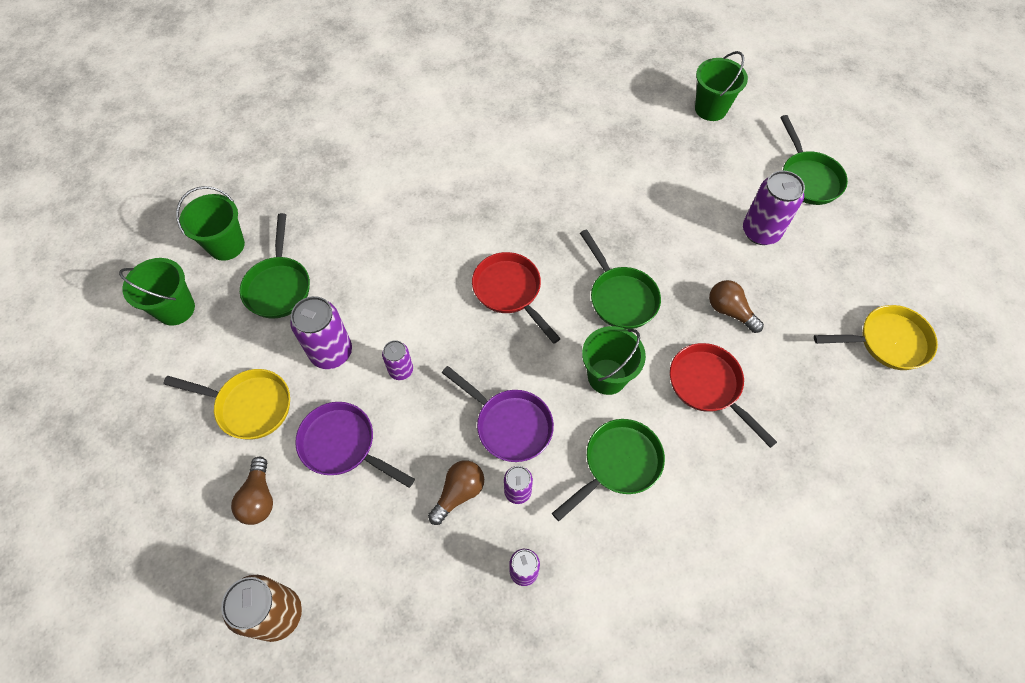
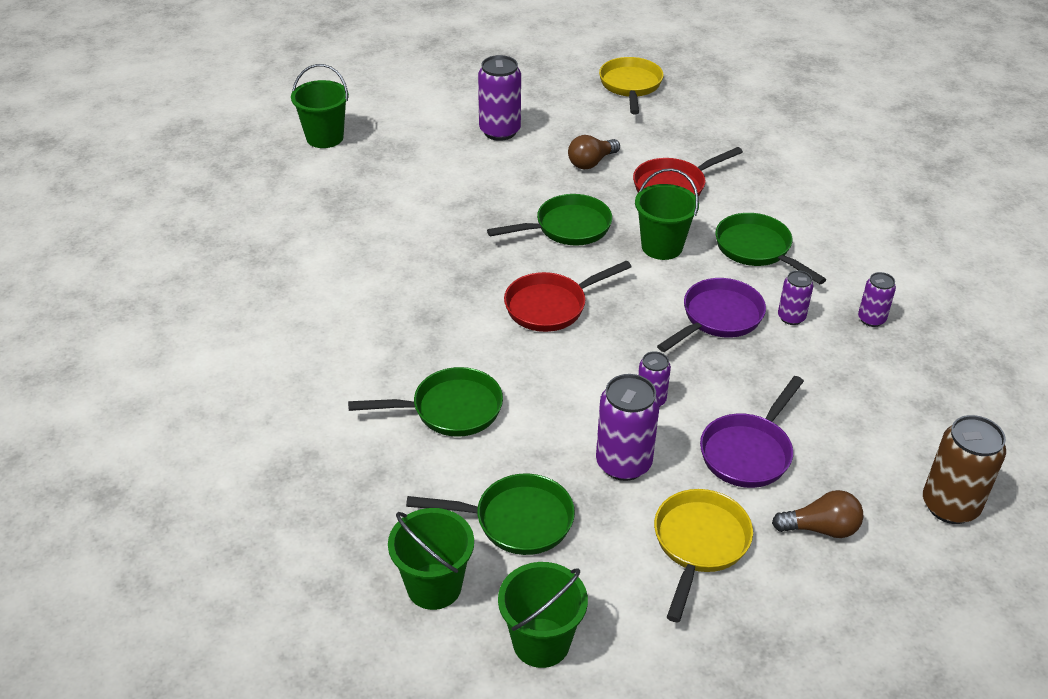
camera: 85 degrees left, 20 degrees down
brown light bulb [428,460,484,525] -> none
green pan [780,115,848,205] -> green pan moved to [348,367,503,437]

